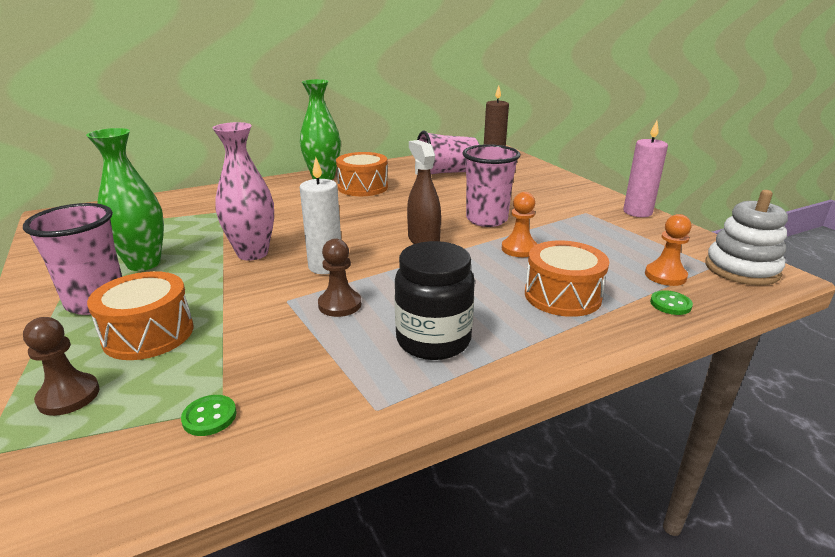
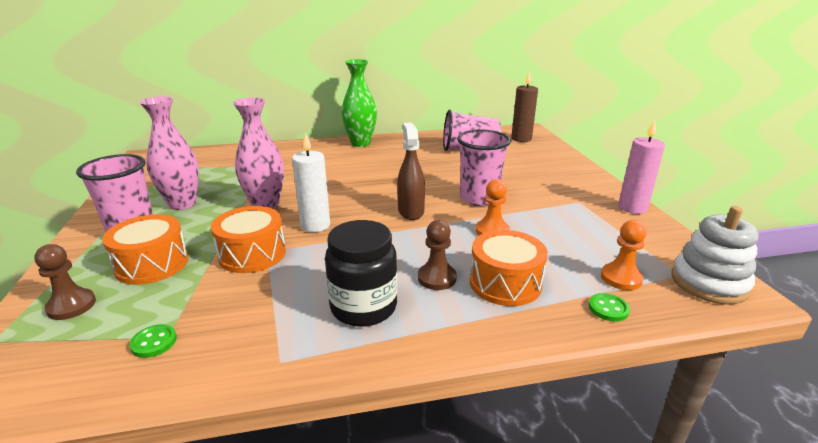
camera: 15 degrees right, 0 degrees up
green vase [86,128,164,271] -> pink vase [139,96,199,210]
brown pawn [318,238,361,317] -> brown pawn moved to [418,220,457,290]
orange drum [336,152,388,196] -> orange drum moved to [211,206,286,273]

